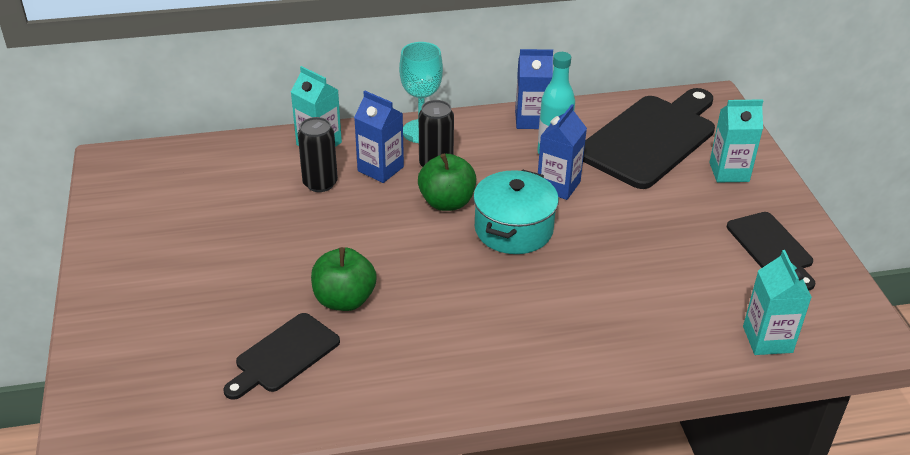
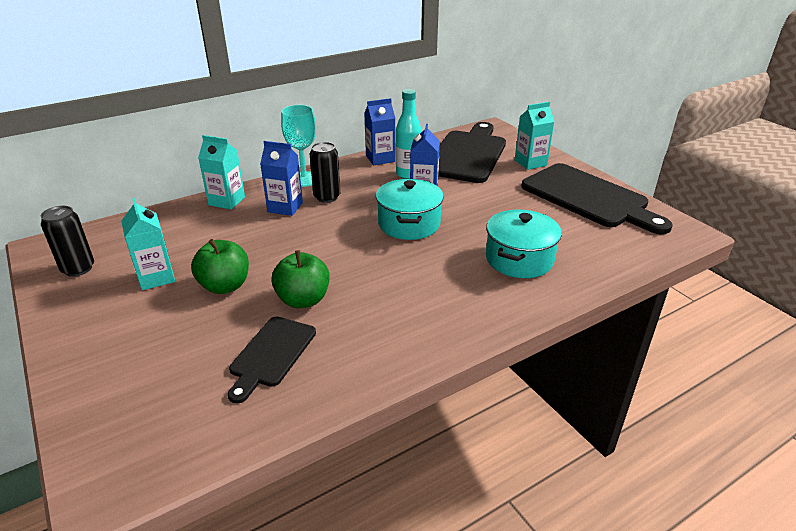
camera: 20 degrees left, 5 degrees down
black can [298,117,338,192] -> black can moved to [41,206,94,277]
green apple [418,154,476,211] -> green apple moved to [191,239,249,294]
black cutting board [727,212,815,290] -> black cutting board [521,163,673,234], size x1.83
turquoise carton [743,250,812,355] -> turquoise carton moved to [121,198,175,290]
none -> turquoise pot [486,210,562,278]

